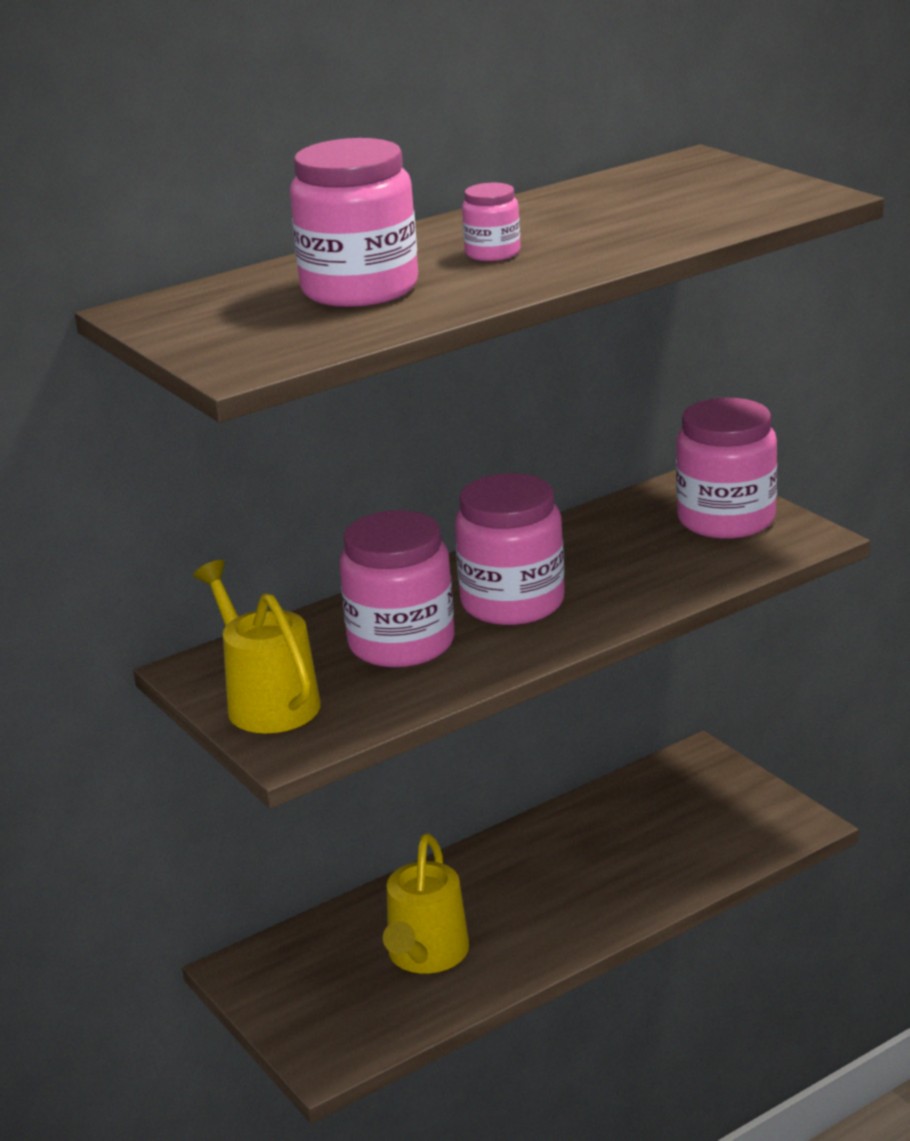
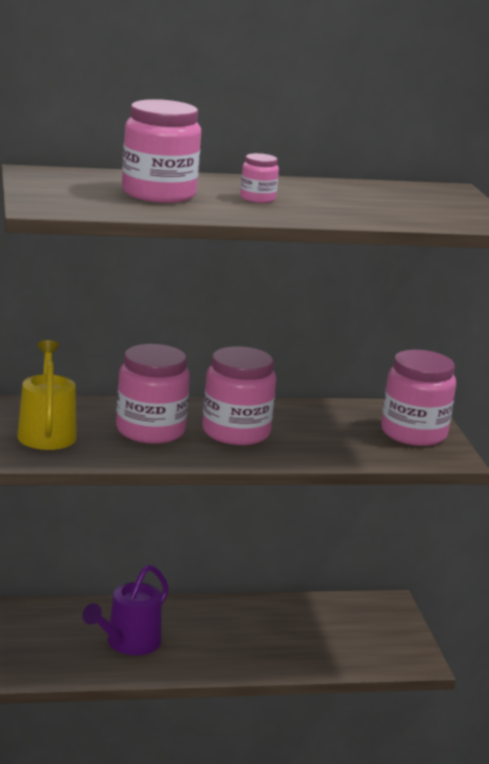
camera: 20 degrees right, 5 degrees down
yellow watering can [383,833,469,974] -> purple watering can [82,564,169,655]

